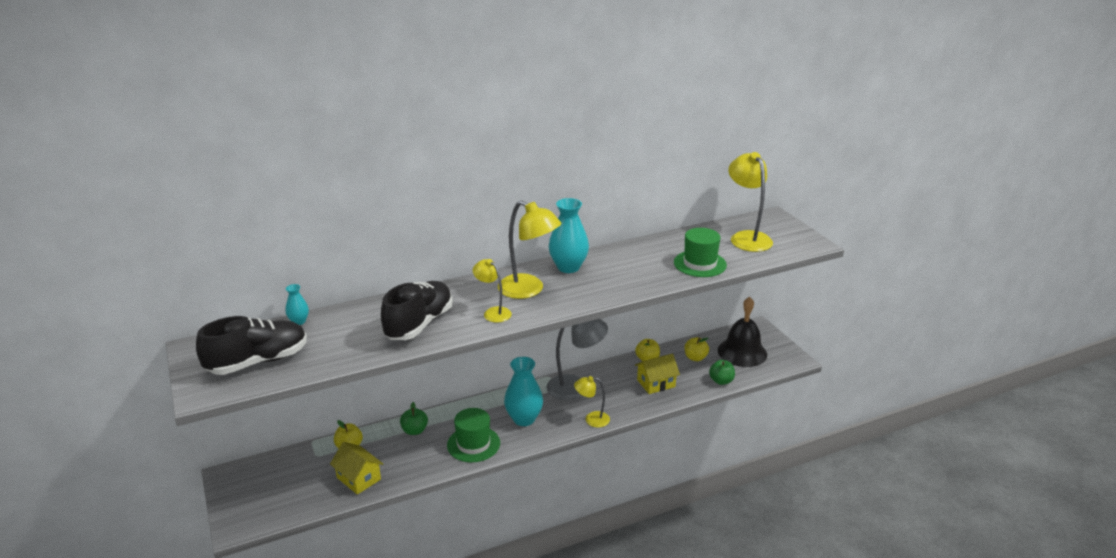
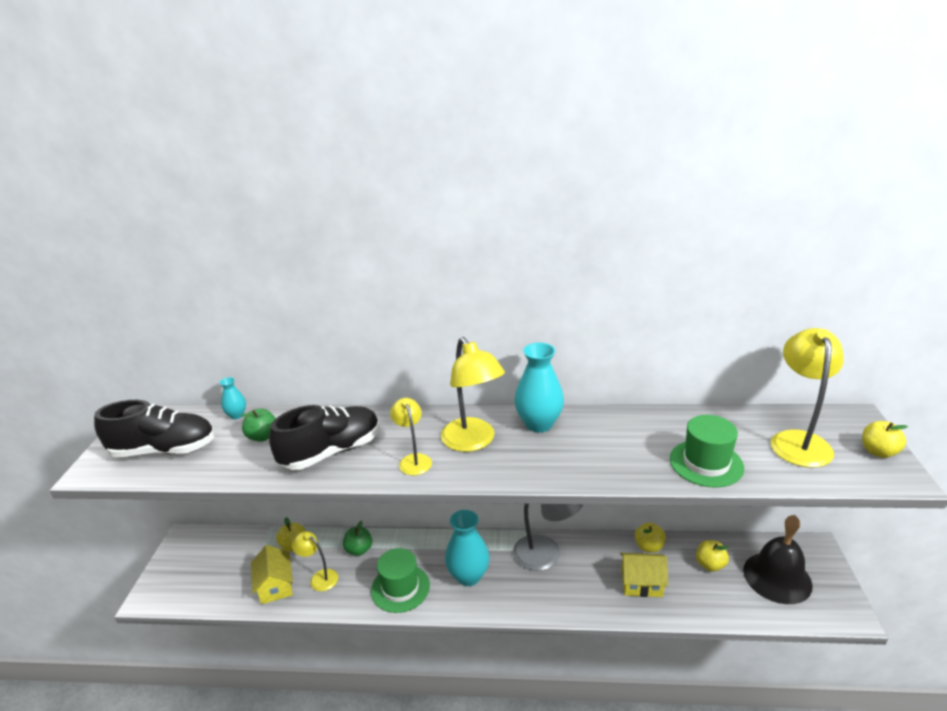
camera: 30 degrees right, 0 degrees up
yellow lamp [574,376,610,428] -> yellow lamp moved to [291,531,338,591]
green apple [709,360,735,385] -> green apple moved to [241,408,276,442]
none -> yellow apple [862,421,908,458]

